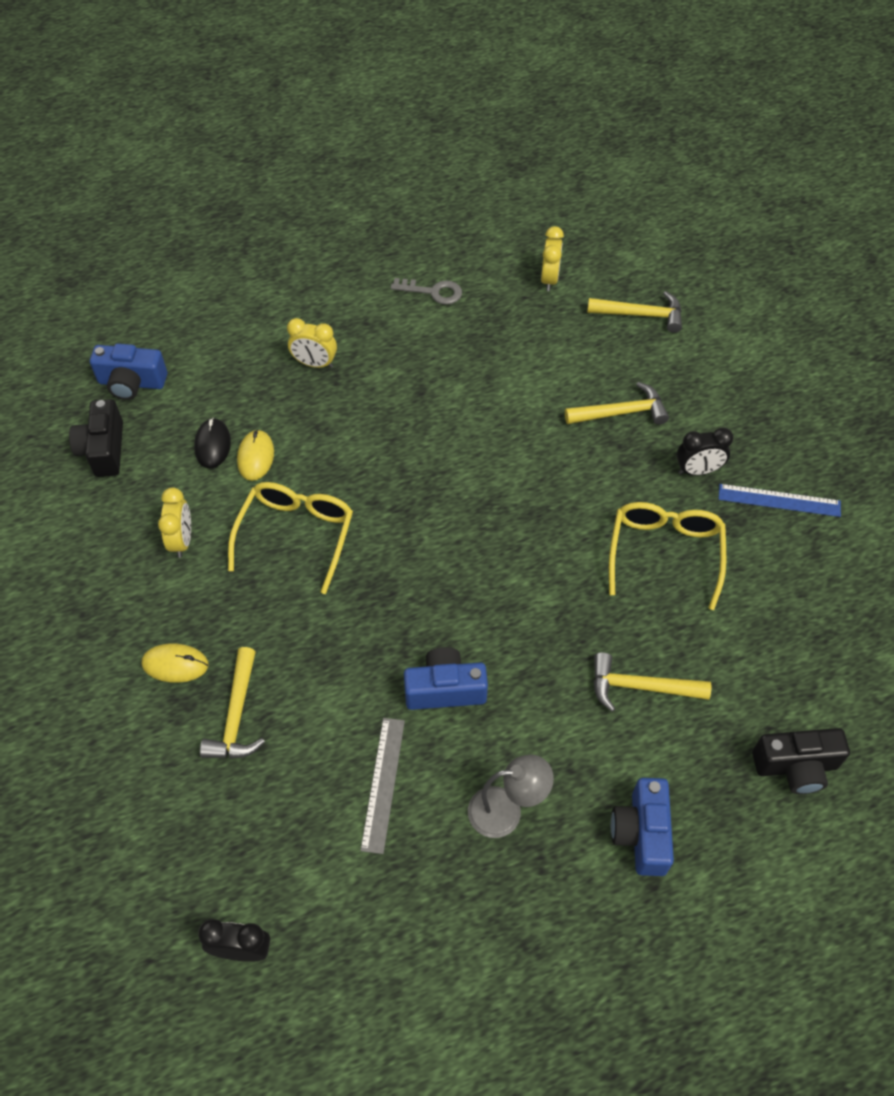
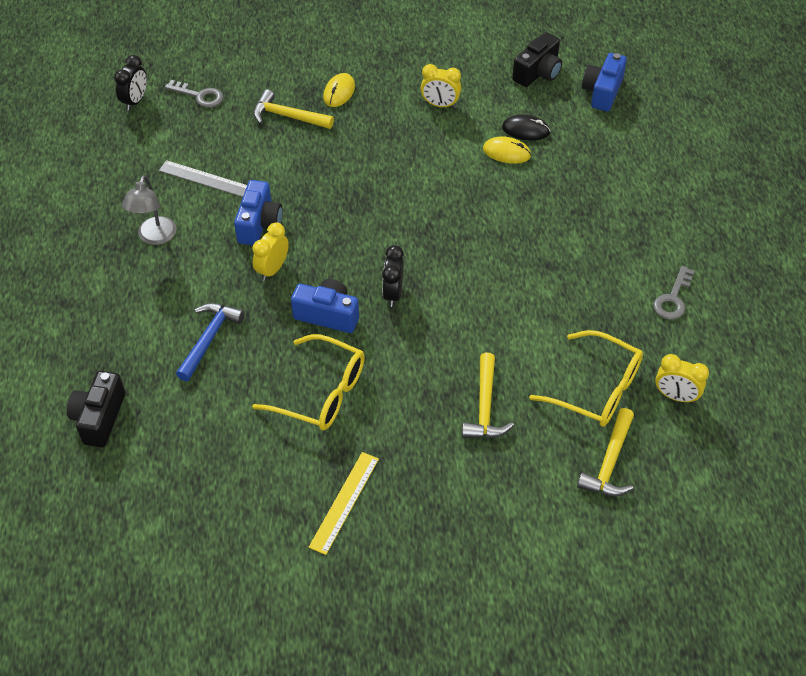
camera: 105 degrees right, 5 degrees down
black camera [69,399,123,477] -> black camera turned 120 degrees clockwise [512,32,562,87]
yellow glasses [228,482,353,594] -> yellow glasses moved to [529,330,643,427]
yellow clock [287,318,337,368] -> yellow clock moved to [252,222,289,281]
yellow hammer [593,652,711,712] -> blue hammer [176,303,245,381]
blue camera [611,778,674,876] -> blue camera moved to [291,279,359,333]
black clock [677,428,734,476] -> black clock moved to [382,245,404,307]
blue ruler [719,484,841,517] -> yellow ruler [309,452,379,555]
none -> grey key [165,80,224,108]

